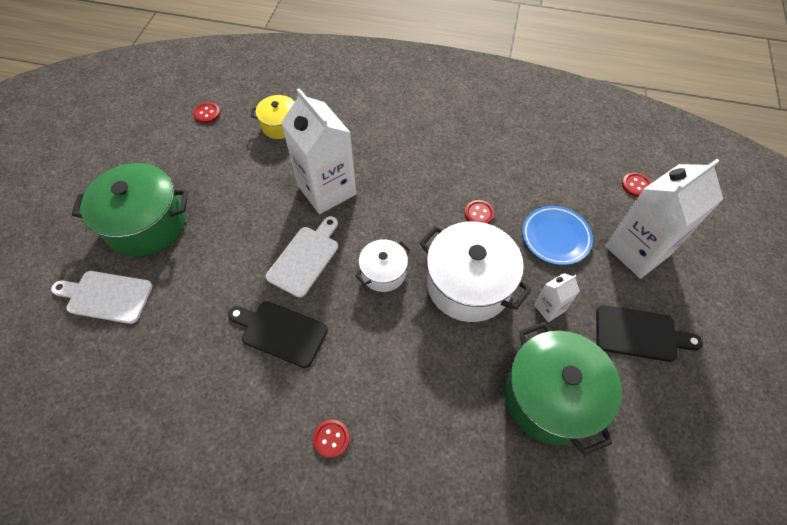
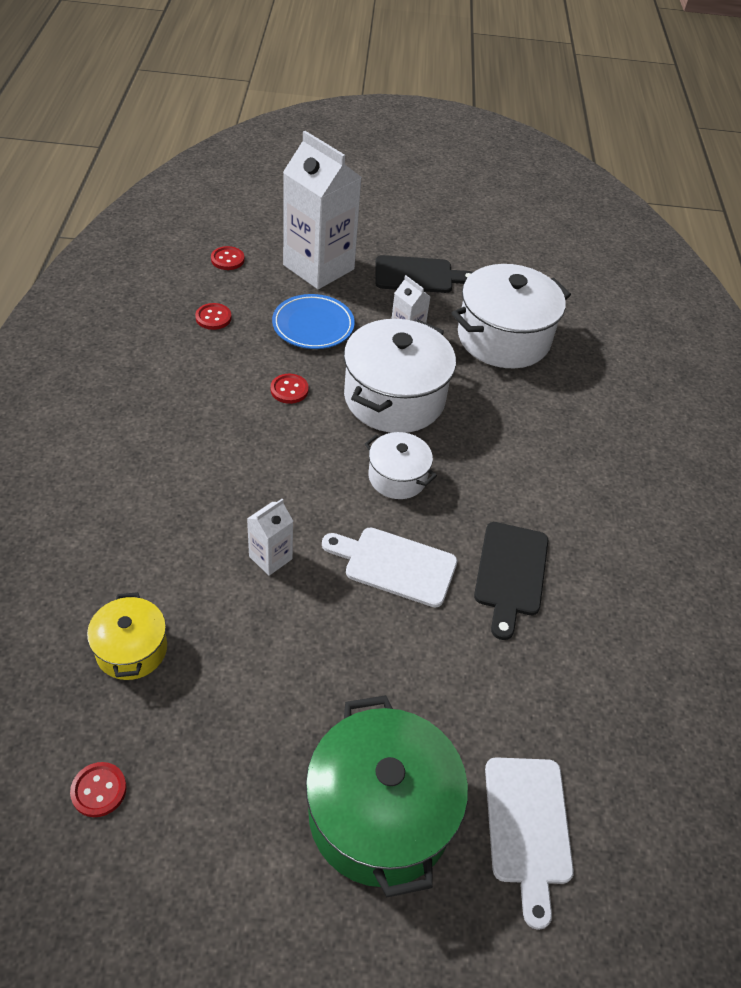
camera: 105 degrees left, 10 degrees down
white carton [281,88,357,214] -> white carton [247,499,293,576], size x0.46
red button [313,420,350,458] -> red button moved to [195,303,232,330]
green pot [504,322,622,456] -> white pot [451,264,571,368]
black cutting board [596,305,703,362] -> black cutting board turned 90 degrees clockwise [375,255,473,293]

